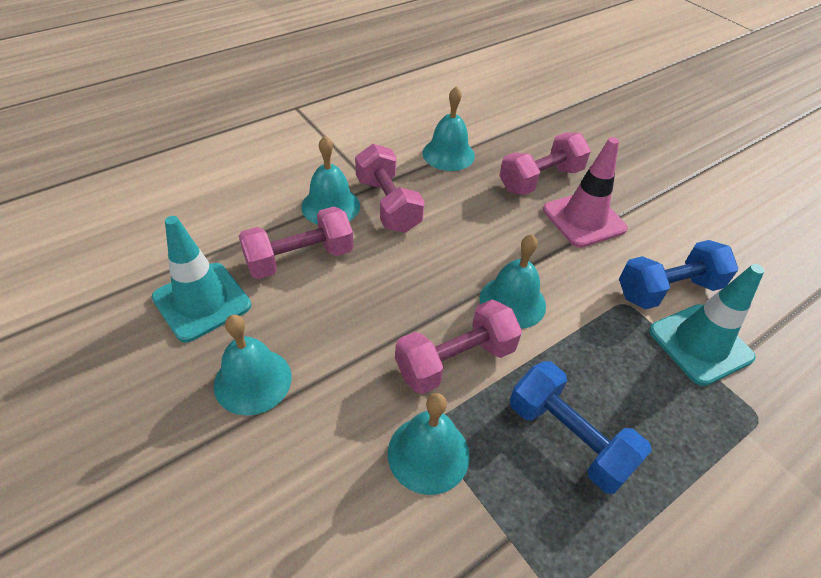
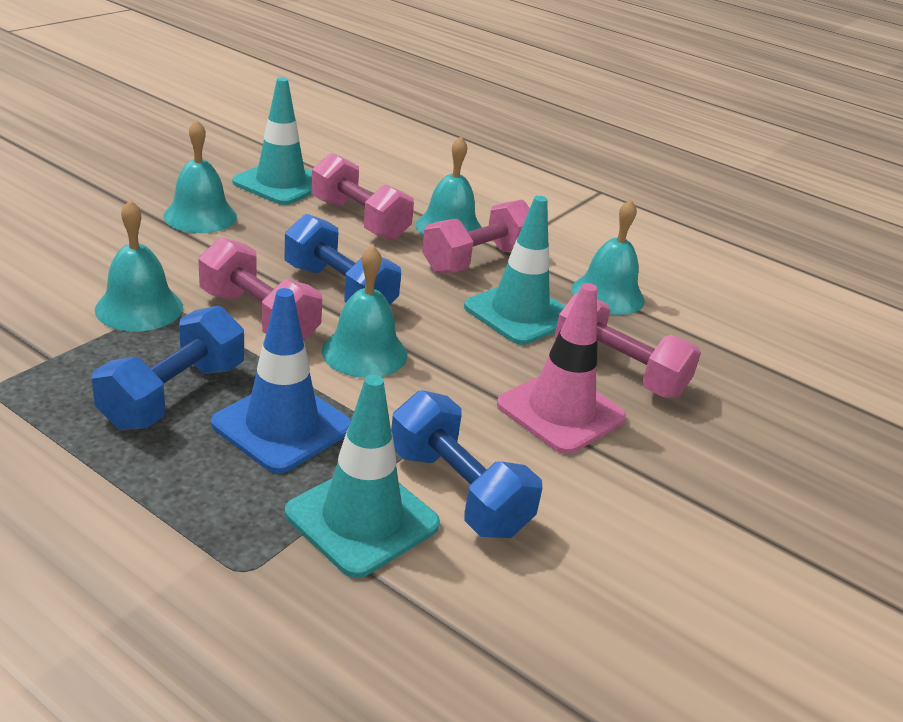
camera: 70 degrees right, 15 degrees down
none -> blue traffic cone [211,288,351,473]
none -> blue dumbbell [285,214,401,305]
none -> turquoise traffic cone [464,196,565,345]

